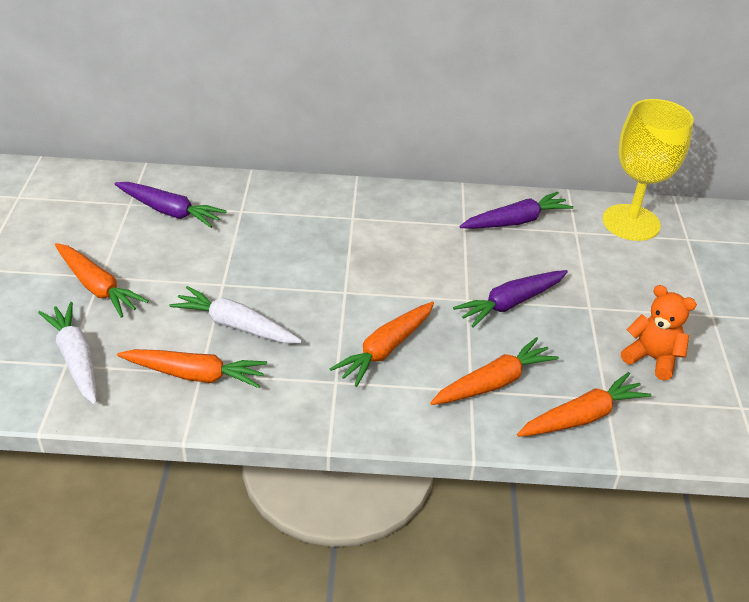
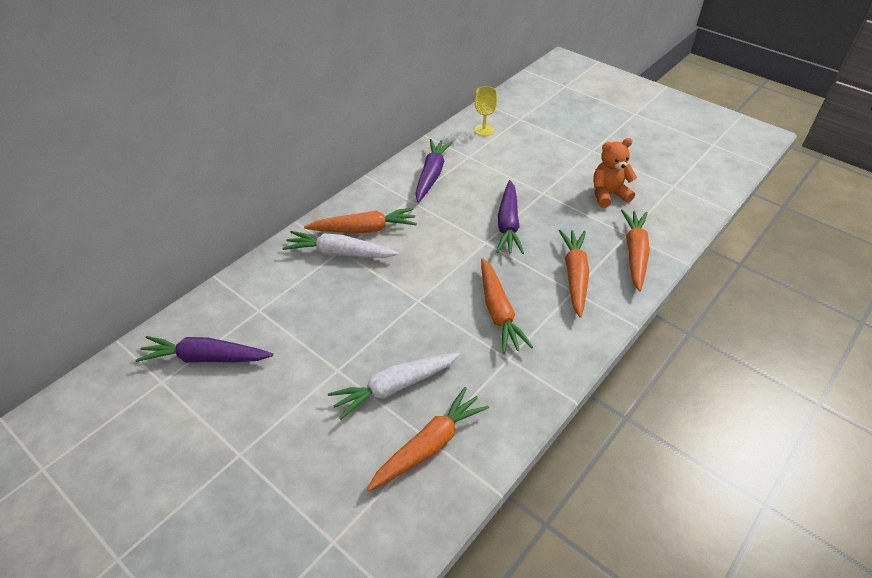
camera: 50 degrees left, 5 degrees up
white carrot [38,302,97,405] -> white carrot moved to [282,231,399,258]
orange carrot [55,243,149,318] -> orange carrot moved to [304,207,417,233]
purple carrot [115,182,227,228] -> purple carrot turned 150 degrees counterclockwise [135,336,273,363]
yellow goblet [603,99,693,241] -> yellow goblet [474,86,497,136], size x0.45

